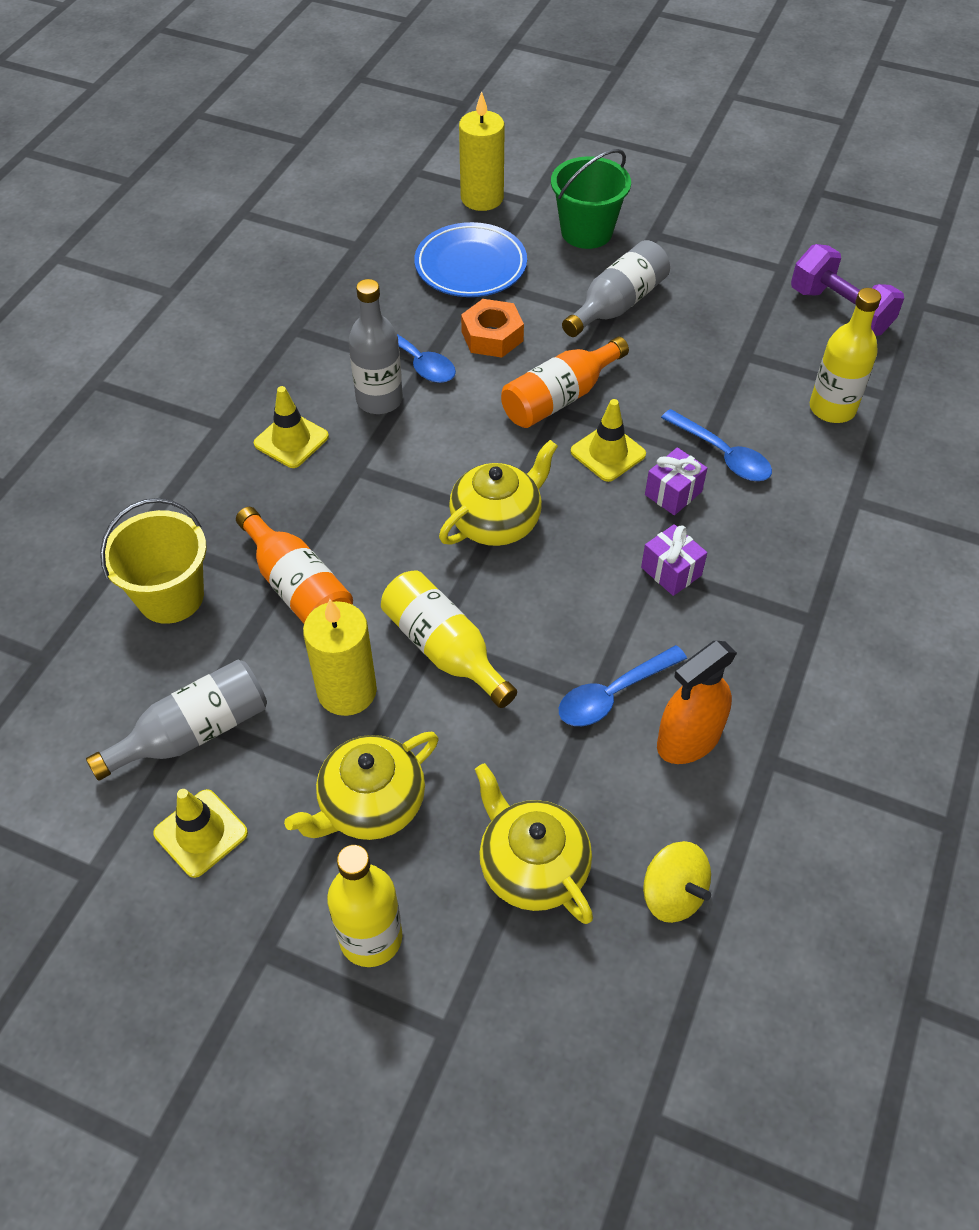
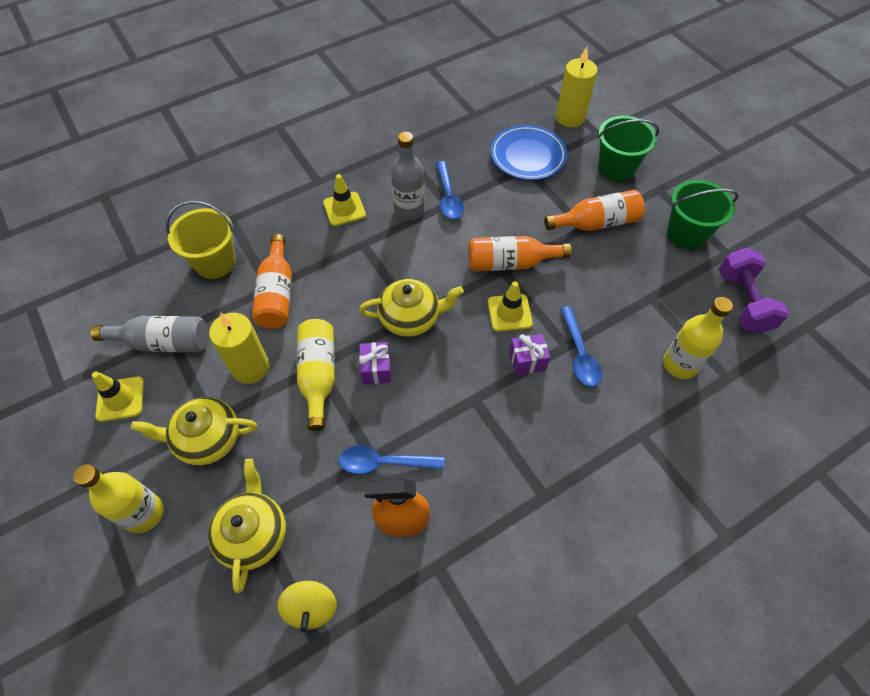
camera: 35 degrees right, 5 degrees up
orange nut [461,299,524,357] -> none
grey bottle [562,240,670,337] -> orange bottle [544,190,645,231]
purple gift [641,524,707,596] -> purple gift moved to [359,342,391,384]
none -> green bucket [667,180,739,249]

